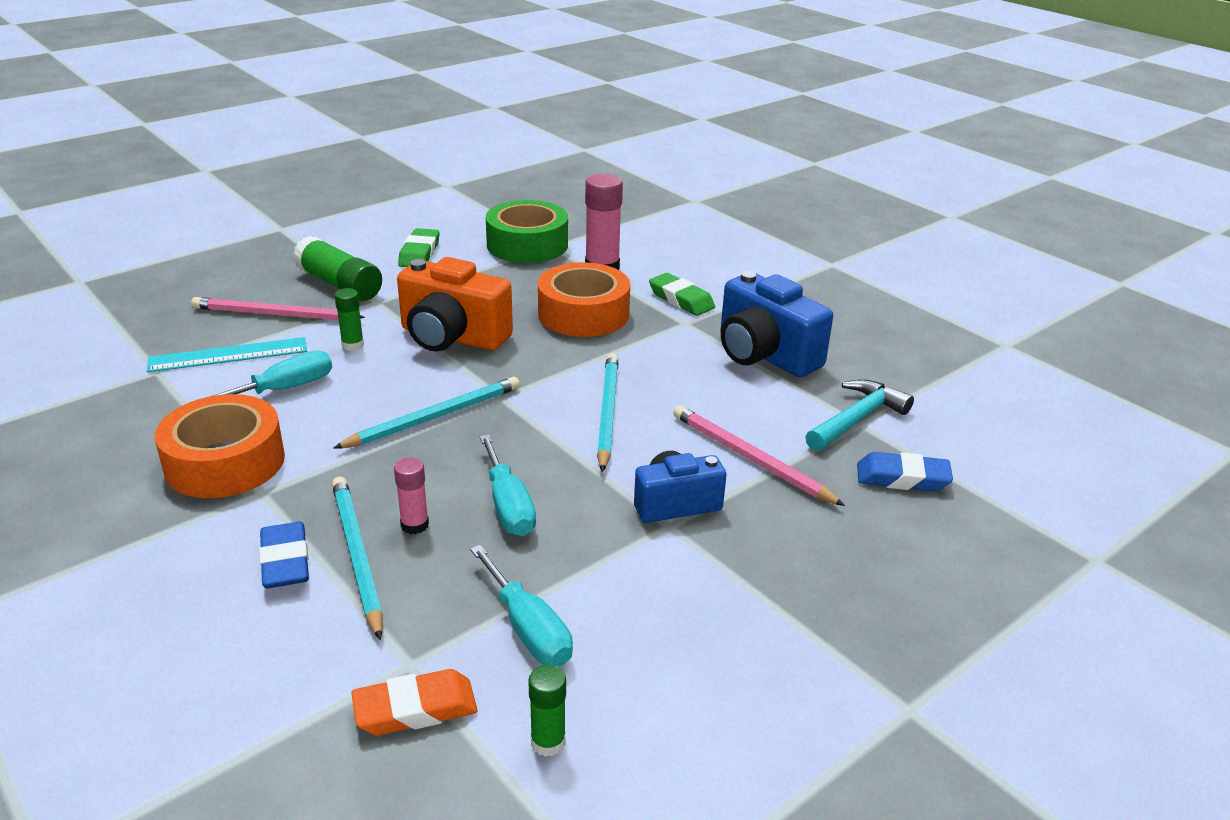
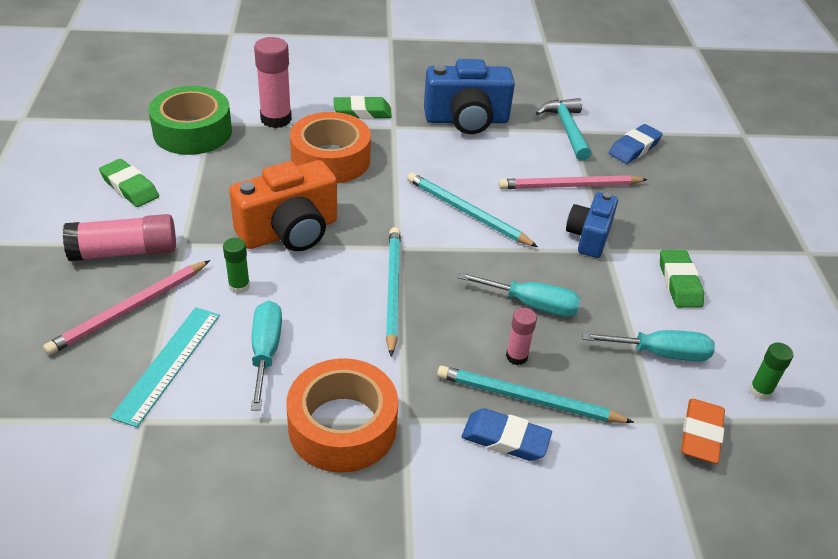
camera: 55 degrees left, 10 degrees up
green glue stick [293,236,382,301] -> pink glue stick [63,214,176,261]
none -> green eraser [660,250,704,308]

